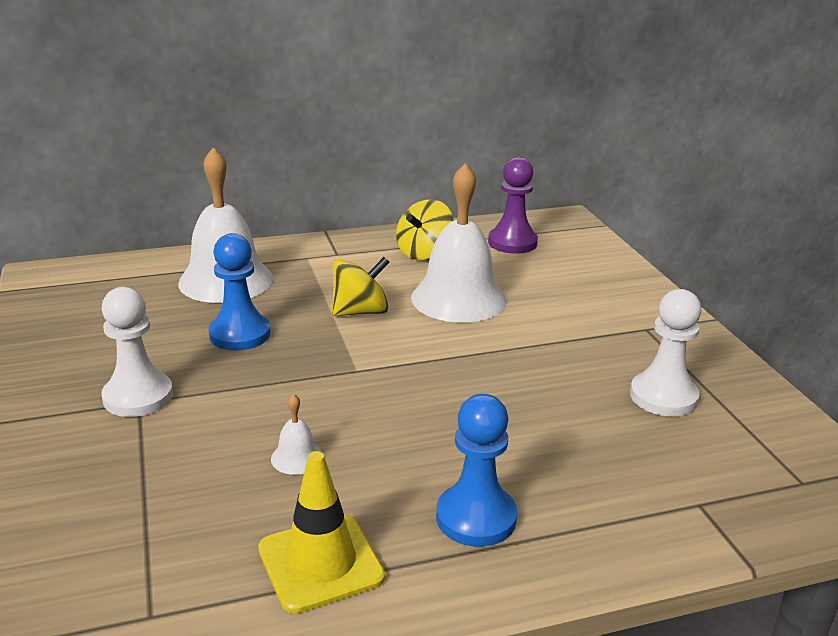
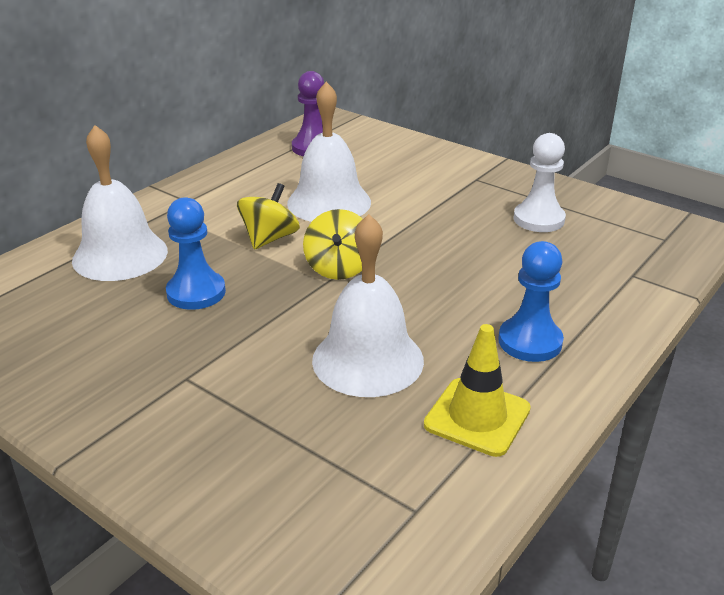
camera: 35 degrees left, 5 degrees up
white pawn [101,287,173,417] -> none
white bell [271,394,323,475] -> white bell [312,214,424,397], size x2.44
yellow spinning top [396,199,454,260] -> yellow spinning top moved to [303,209,363,280]

